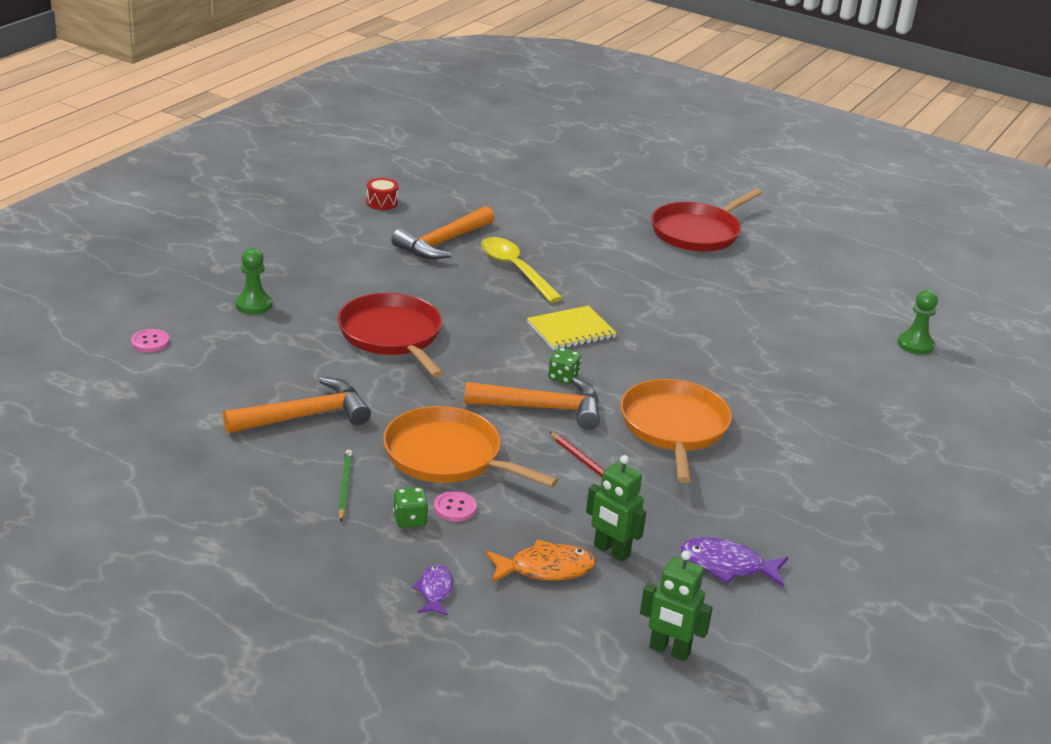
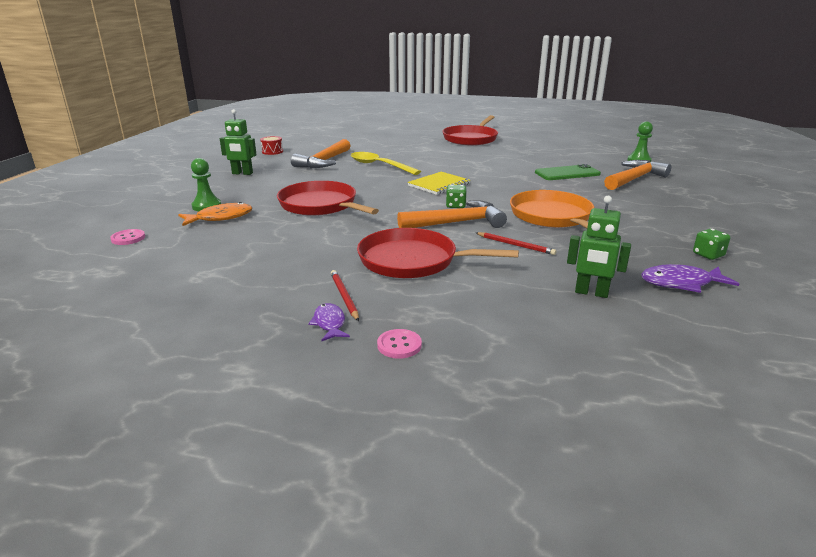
camera: 15 degrees left, 5 degrees down
orange hammer [223,377,371,433] -> orange hammer moved to [604,160,671,190]
green pencil [338,450,353,522] -> red pencil [331,270,359,321]
orange pan [383,406,558,487] -> red pan [357,228,519,278]
green dice [393,487,428,528] -> green dice moved to [693,229,730,260]
purple fish [412,565,453,615] -> purple fish moved to [308,303,350,341]
pink button [434,491,477,522] -> pink button moved to [377,329,422,359]
orange fish [486,540,596,583] -> orange fish moved to [178,202,252,226]
green robot [640,551,713,661] -> green robot moved to [220,109,257,175]
none -> green phone [535,164,601,180]

